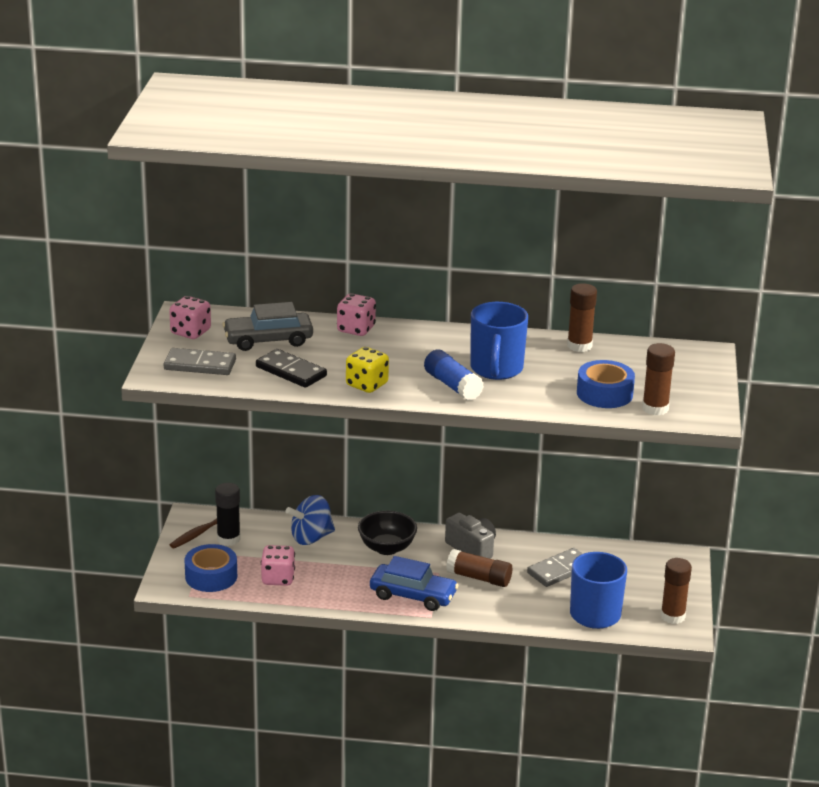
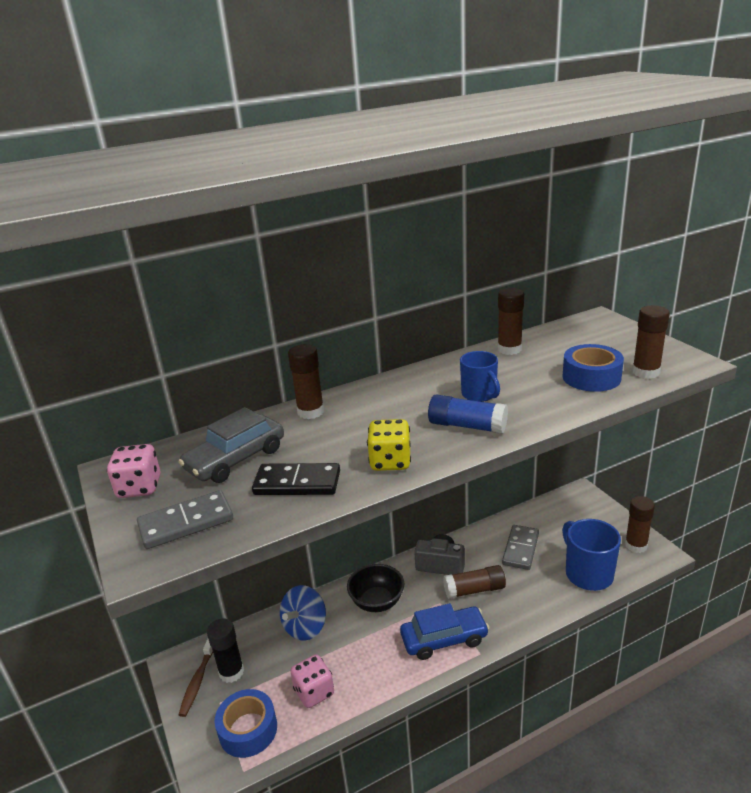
camera: 30 degrees left, 0 degrees up
pink dice [337,294,376,336] -> brown glue stick [288,344,324,419]
blue mug [470,302,528,380] -> blue mug [460,351,500,402], size x0.62

